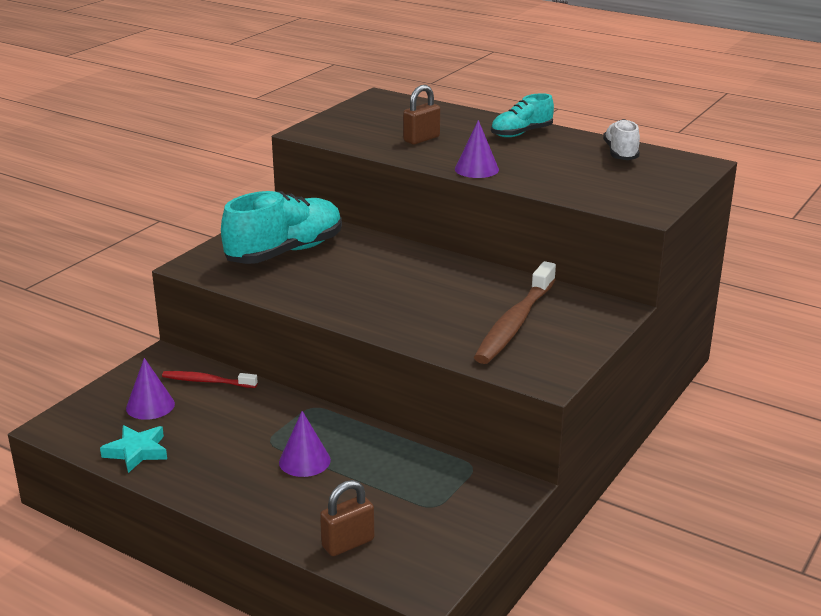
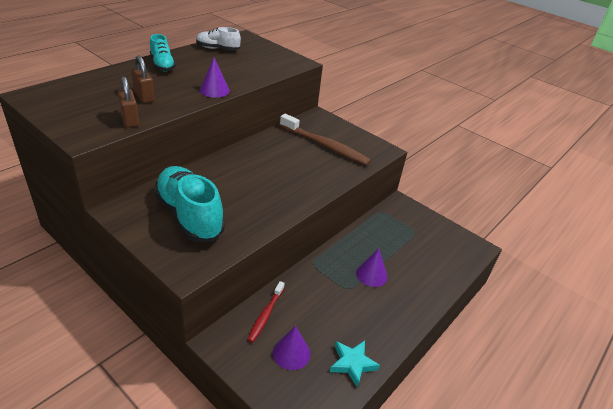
camera: 85 degrees left, 10 degrees up
brown padlock [320,480,374,556] -> brown padlock moved to [117,76,139,128]

